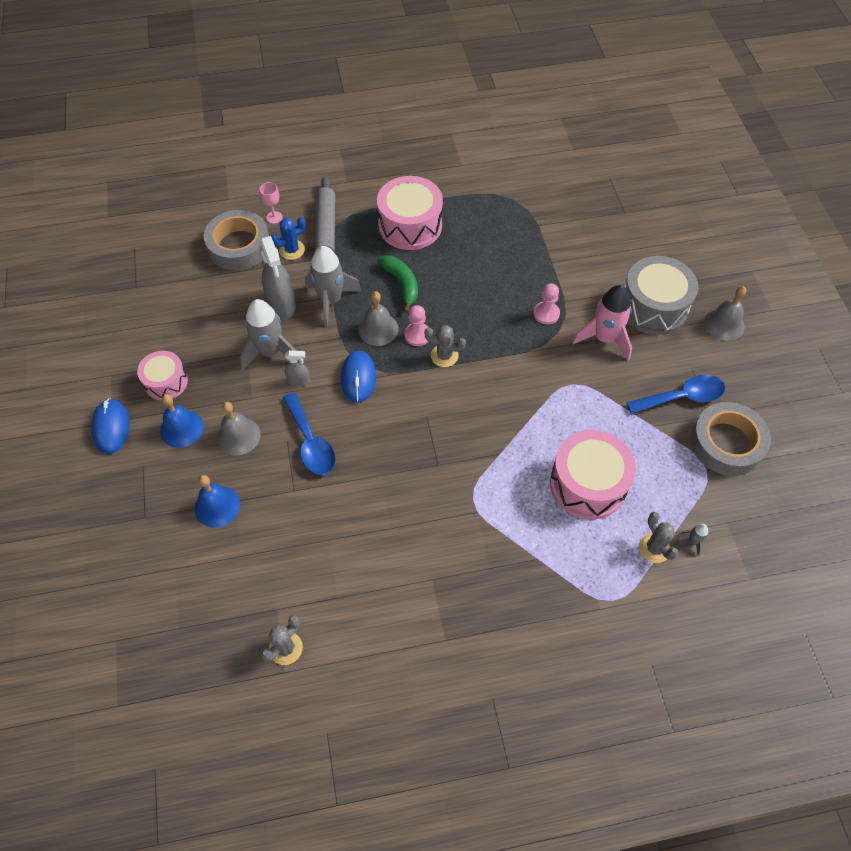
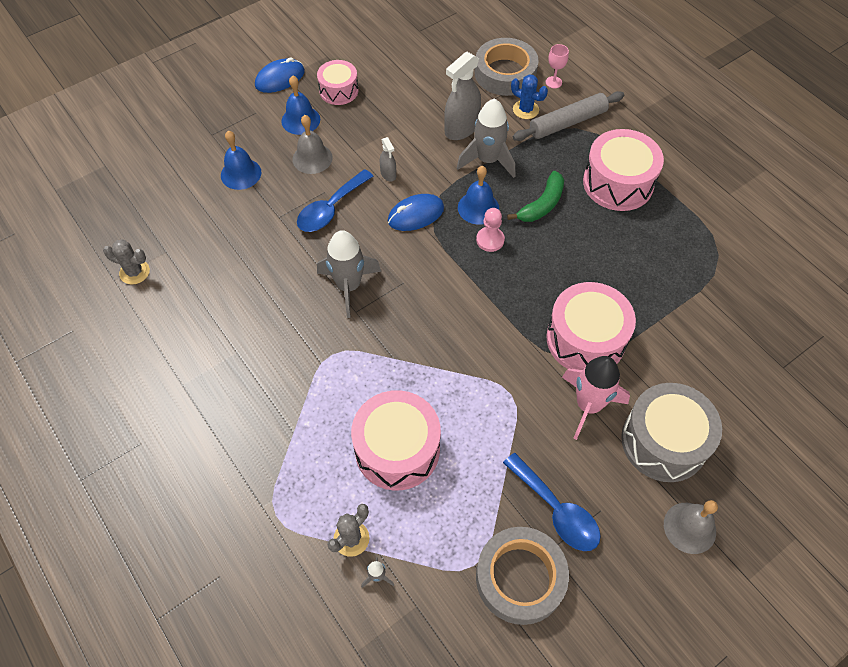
camera: 65 degrees right, 0 degrees up
grey rocket [240,299,301,370] -> grey rocket moved to [317,230,381,318]
grey bell [358,291,398,346] -> blue bell [458,166,499,225]
grey cactus [424,325,466,367] -> none
pink pawn [534,283,560,325] -> pink drum [546,282,636,370]

